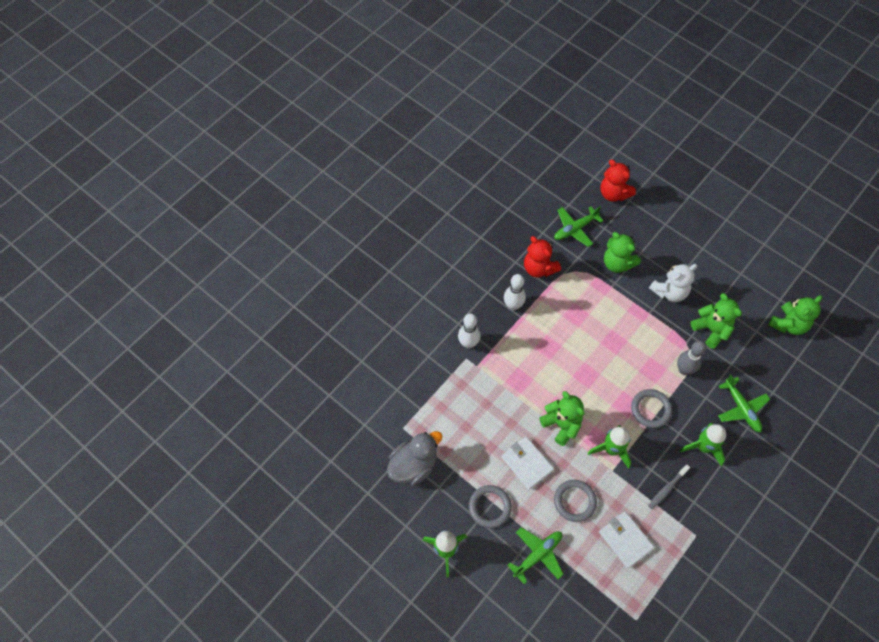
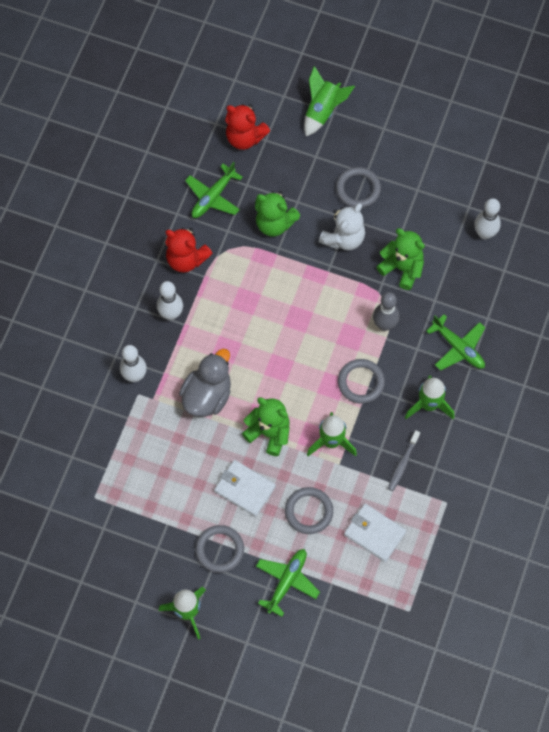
camera: 20 degrees left, 5 degrees up
grey duck [387,431,442,486] -> grey duck moved to [179,349,231,417]
green teddy bear [768,295,822,335] -> white bowling pin [474,198,501,239]
none -> green rocket [304,66,355,136]
none -> grey ring [336,167,381,208]

